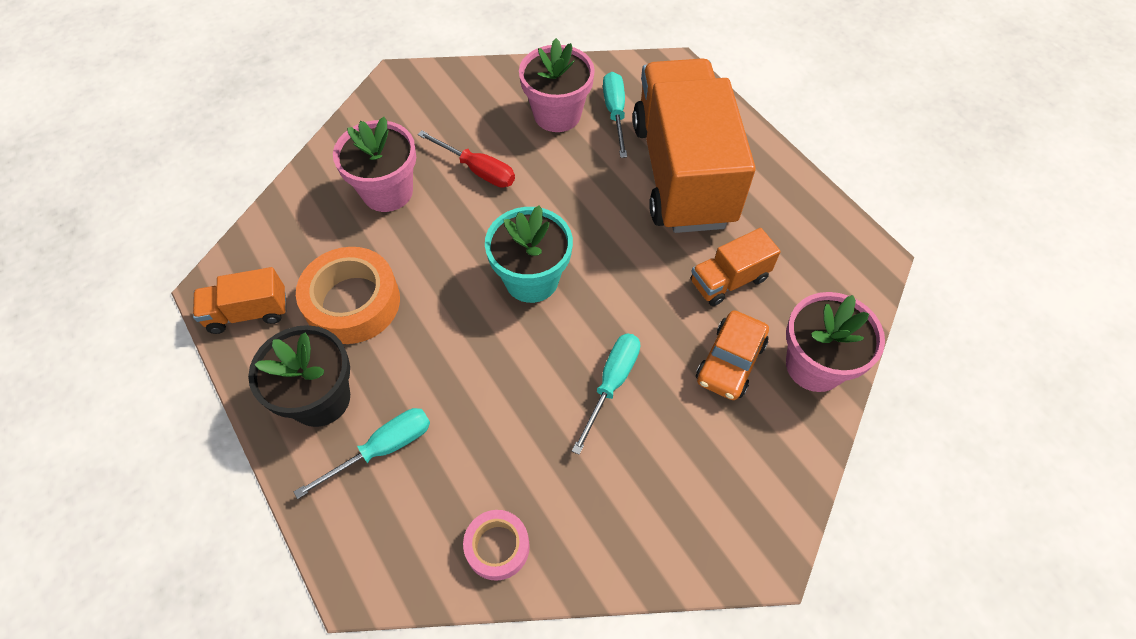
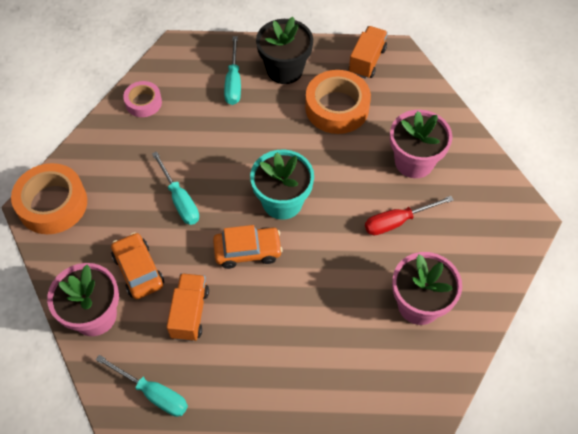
camera: 125 degrees right, 0 degrees up
turquoise screwdriver [603,72,627,158] -> turquoise screwdriver moved to [96,355,188,417]
orange truck [633,58,756,233] -> none
none -> orange tape [11,163,87,234]
none -> orange car [213,225,283,269]

